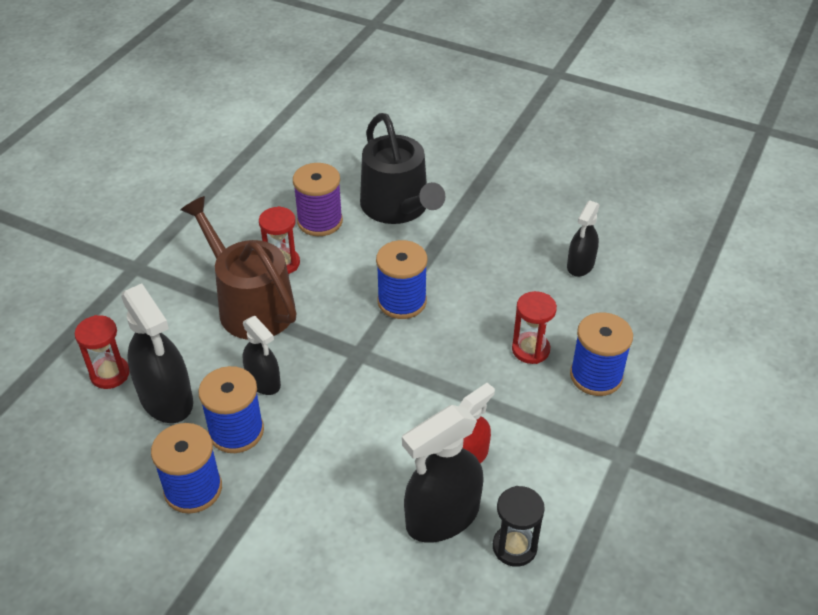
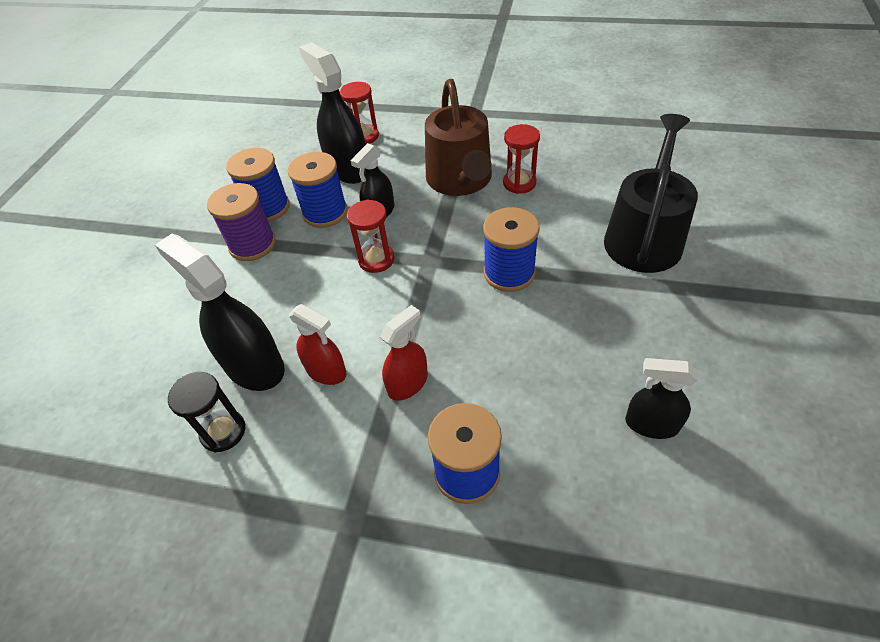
camera: 80 degrees right, 5 degrees up
black spray bottle [121,284,193,423] -> black spray bottle turned 105 degrees clockwise [299,42,366,184]
brown watering can [181,196,296,340] -> brown watering can turned 135 degrees clockwise [425,79,492,196]
purple spool [293,163,343,236] -> purple spool moved to [207,183,276,261]
black watering can [360,113,445,224] -> black watering can turned 150 degrees clockwise [604,114,698,273]
red hourglass [512,291,557,364] -> red hourglass moved to [347,199,394,273]
none -> red spray bottle [380,305,428,401]

